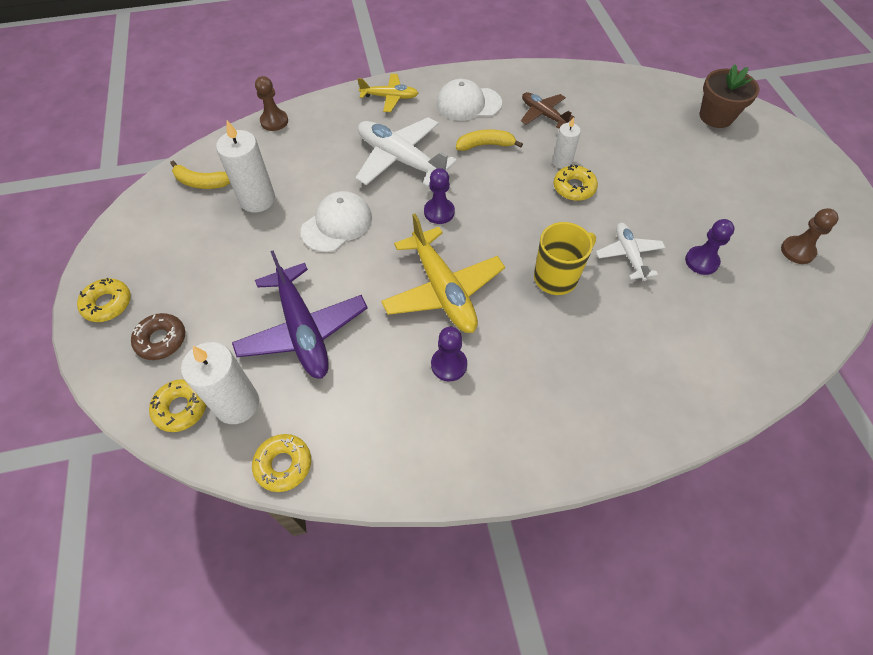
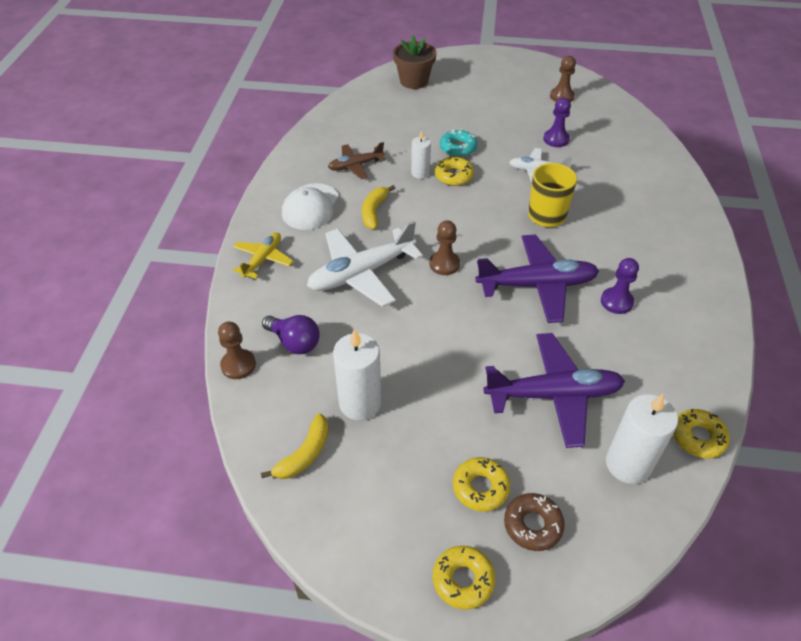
camera: 70 degrees left, 10 degrees down
yellow donut [149,379,207,432] -> yellow donut moved to [453,457,510,511]
white cap [301,191,372,252] -> none
yellow plane [381,214,505,333] -> purple plane [476,235,599,323]
purple pawn [424,168,455,224] -> brown pawn [430,220,460,275]
none -> purple light bulb [262,315,320,354]
none -> turquoise donut [440,129,477,157]

